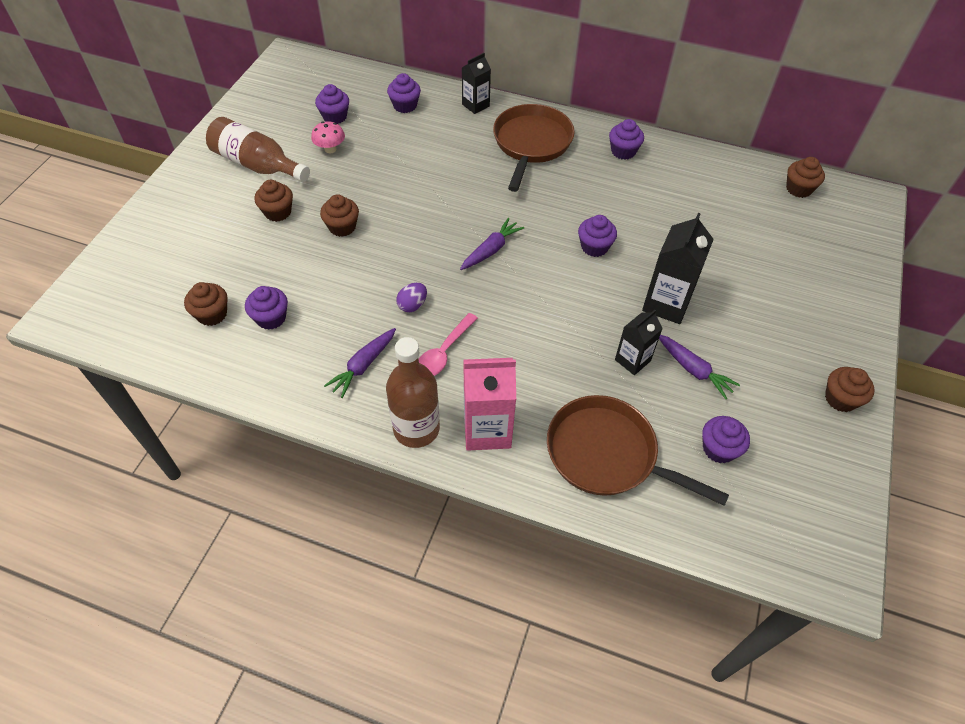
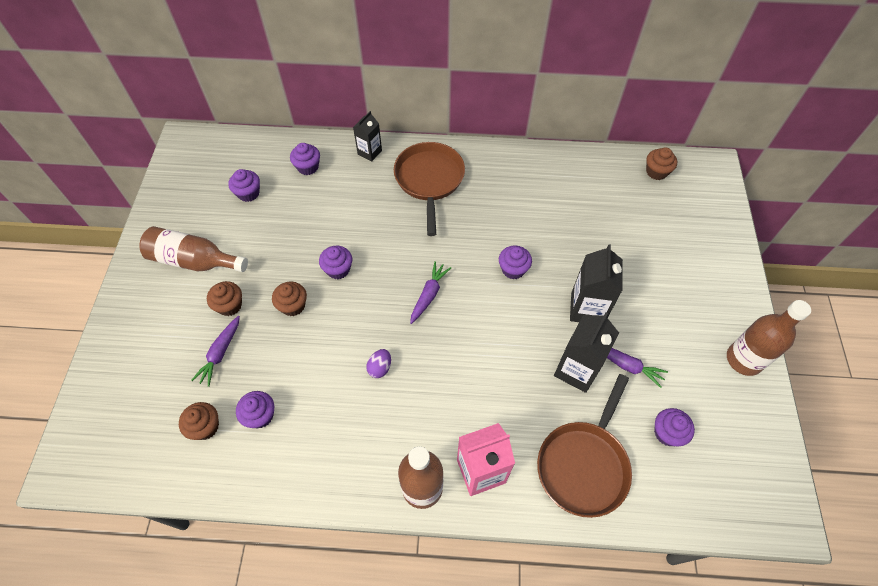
camera: 15 degrees left, 5 degrees up
pink mushroom [311,121,345,153] -> none
purple carrot [324,328,396,398] -> purple carrot moved to [191,316,240,387]
pink spoon [419,313,478,376] -> none
brown pan [547,395,729,506] -> brown pan turned 75 degrees counterclockwise [537,374,632,518]
purple cupcake [609,119,644,160] -> purple cupcake moved to [319,246,352,279]
black carton [615,310,663,375] -> black carton [554,313,619,393], size x1.61
brown cupcake [825,367,875,412] -> brown bottle [727,300,811,376]

